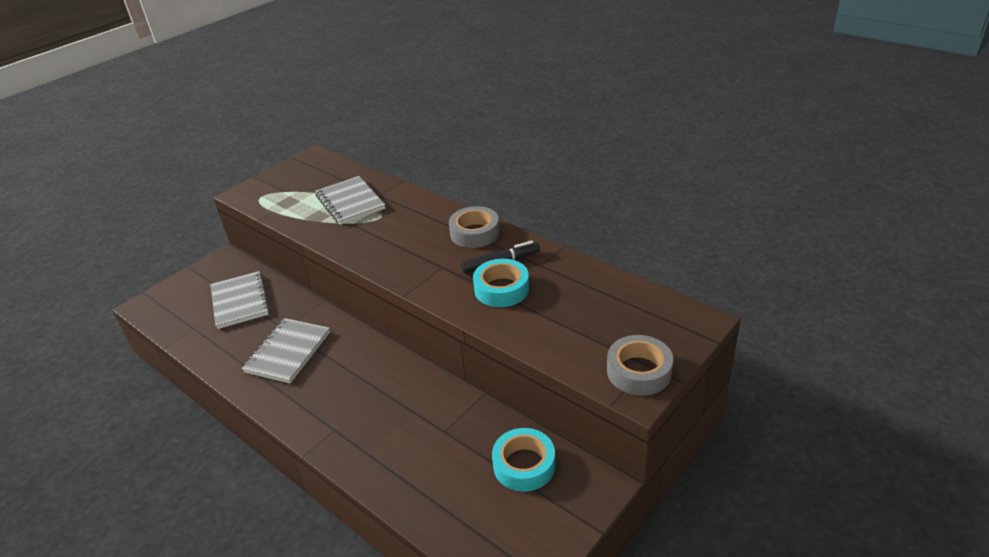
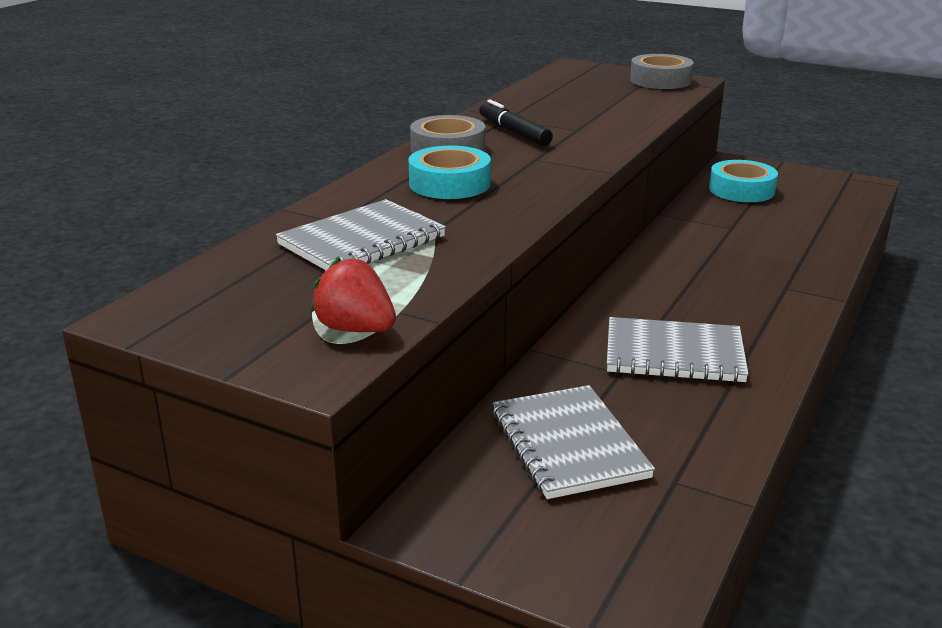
camera: 105 degrees left, 10 degrees down
grey notebook [211,271,270,329] -> grey notebook turned 75 degrees counterclockwise [493,385,655,499]
turquoise tape [473,259,529,307] -> turquoise tape moved to [409,146,491,199]
none -> red strawberry [311,258,396,332]

